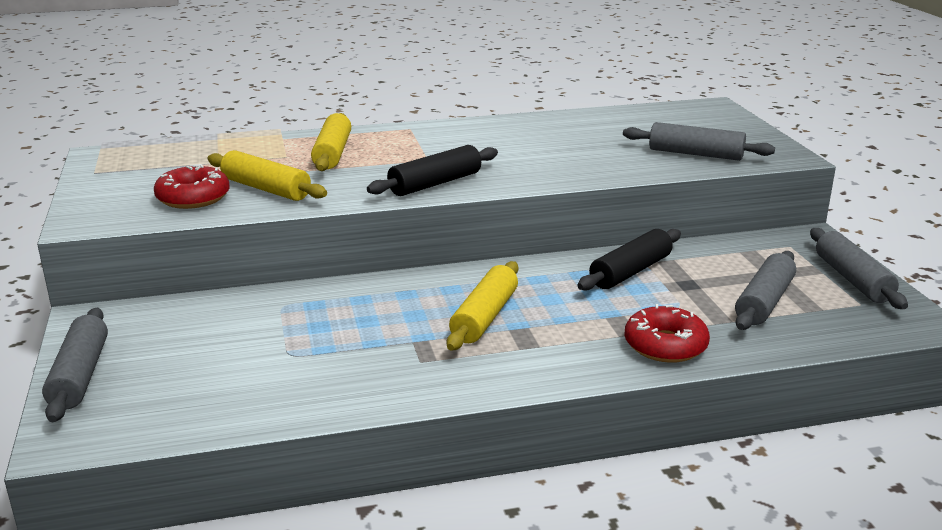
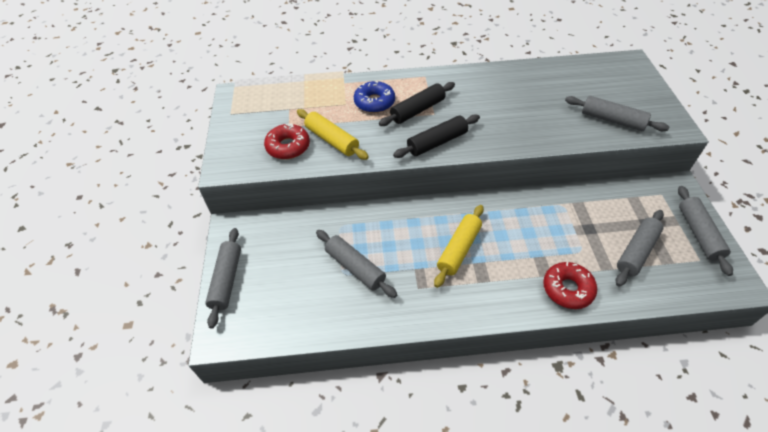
camera: 10 degrees right, 25 degrees up
yellow rolling pin [311,113,351,171] -> blue donut [354,81,395,113]
black rolling pin [578,229,681,291] -> black rolling pin moved to [379,82,455,126]
none -> grey rolling pin [316,230,397,298]

